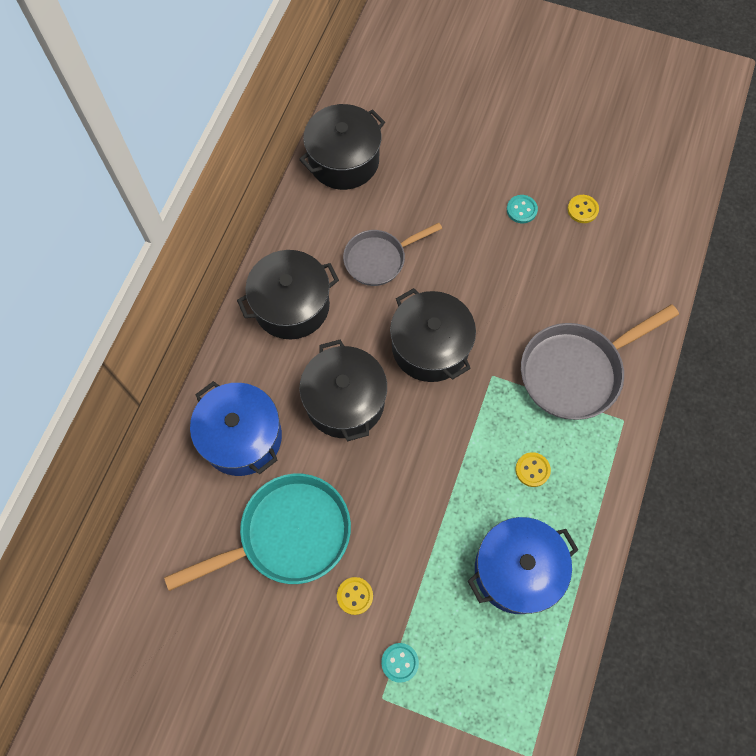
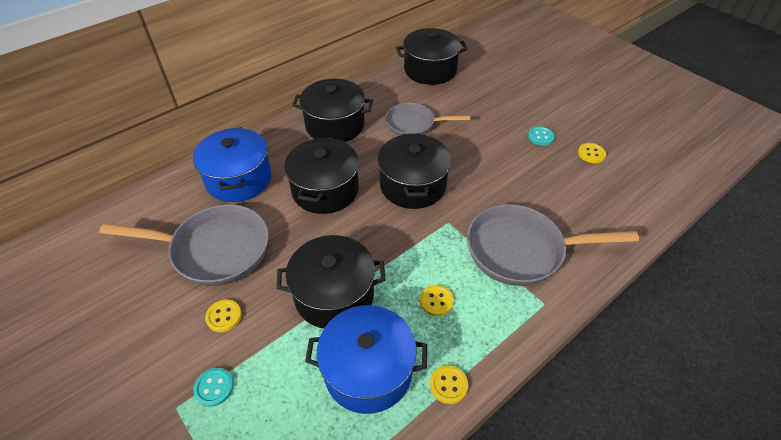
camera: 30 degrees right, 20 degrees down
turquoise pan [164,474,351,591] -> grey pan [99,204,269,286]
none -> black pot [276,235,386,329]
none -> yellow button [430,365,468,404]

